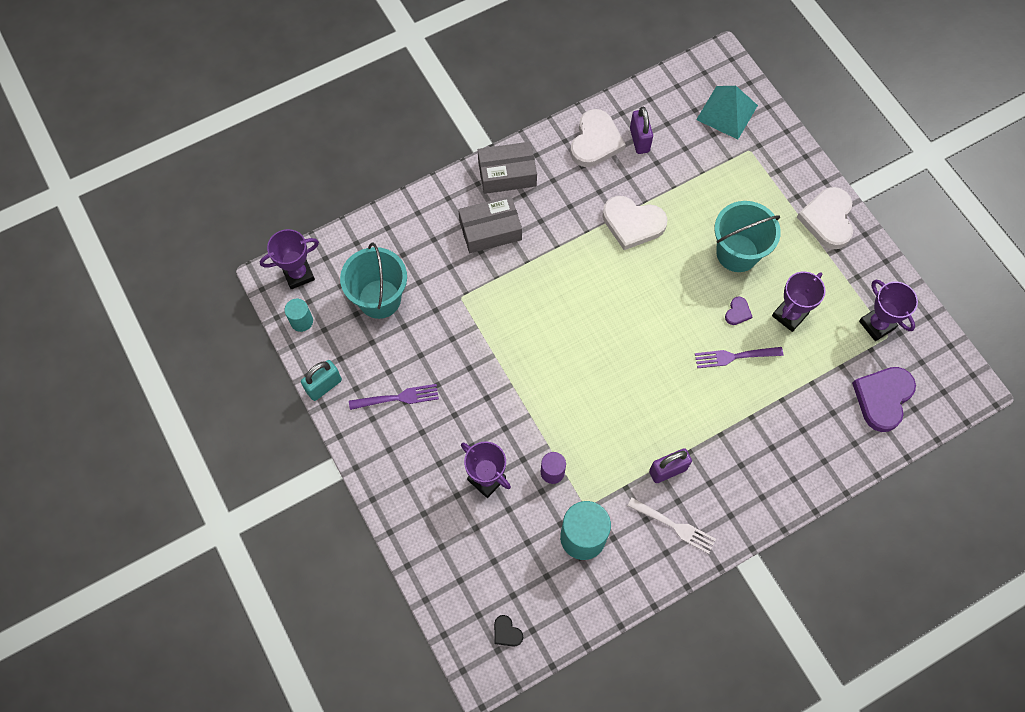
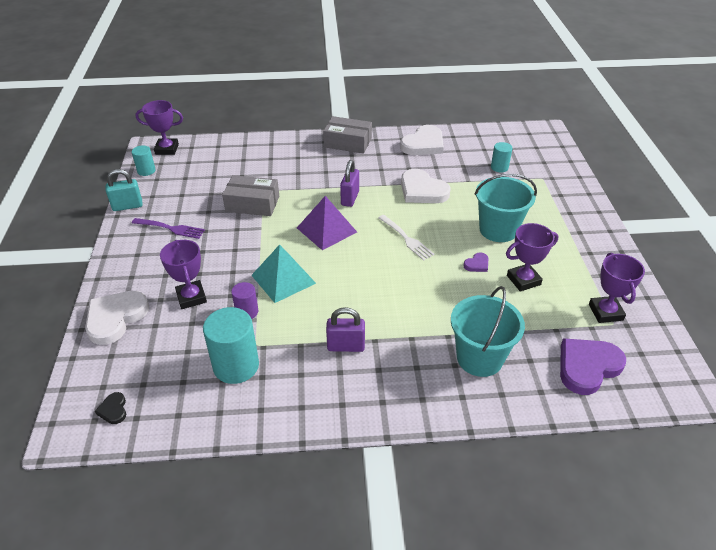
camera: 25 degrees right, 25 degrees down
turquoise bucket [340,243,407,319] -> turquoise bucket moved to [451,286,525,377]
grey box [458,196,522,253] -> grey box moved to [222,175,279,216]
white fork [627,498,716,554] -> white fork moved to [378,215,434,261]
purple padlock [630,107,653,154] -> purple padlock moved to [340,160,359,207]
purple fork [695,347,783,368] -> none
turquoise pyramid [696,86,758,139] -> turquoise pyramid moved to [251,244,316,303]
white heart [797,187,853,249] -> white heart moved to [85,291,149,345]
none -> purple pyramid [297,196,357,250]
none -> turquoise cylinder [491,142,513,173]

